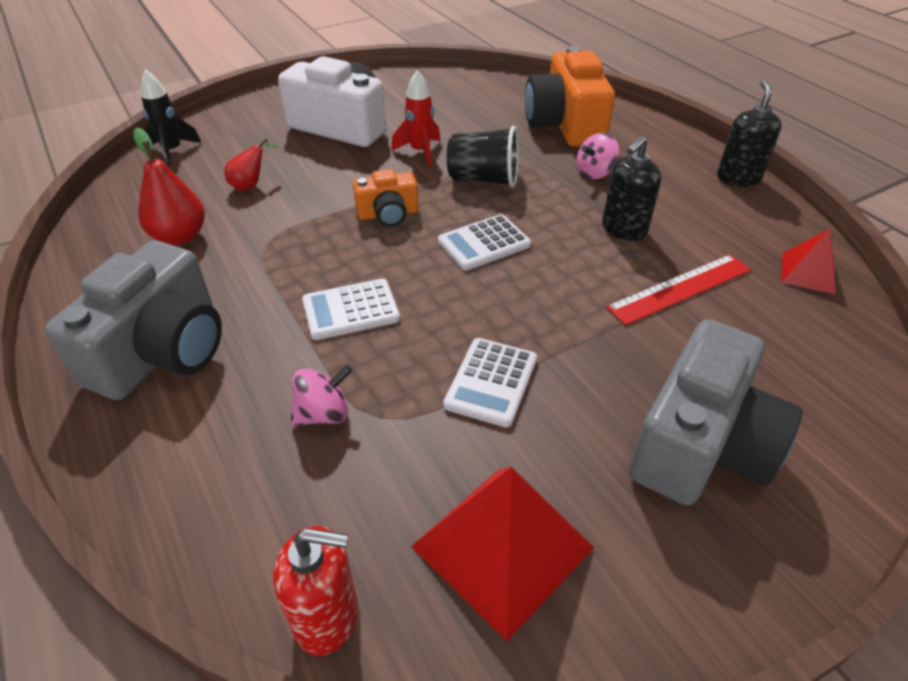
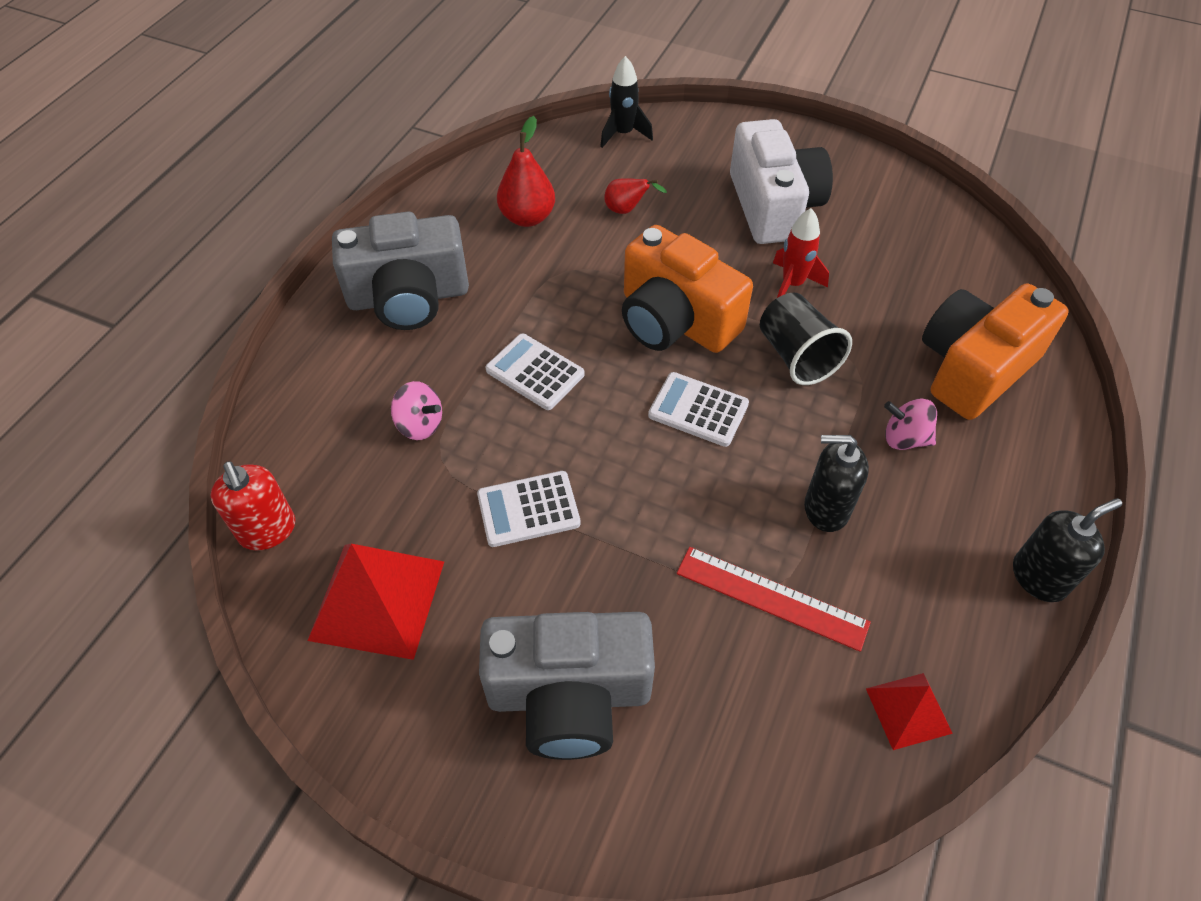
camera: 55 degrees right, 10 degrees up
orange camera [353,169,419,227] -> orange camera [622,225,753,353], size x1.89

